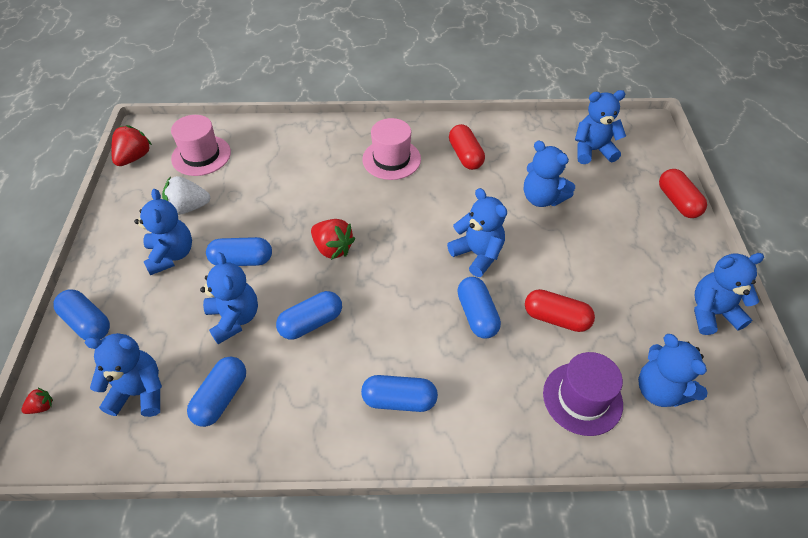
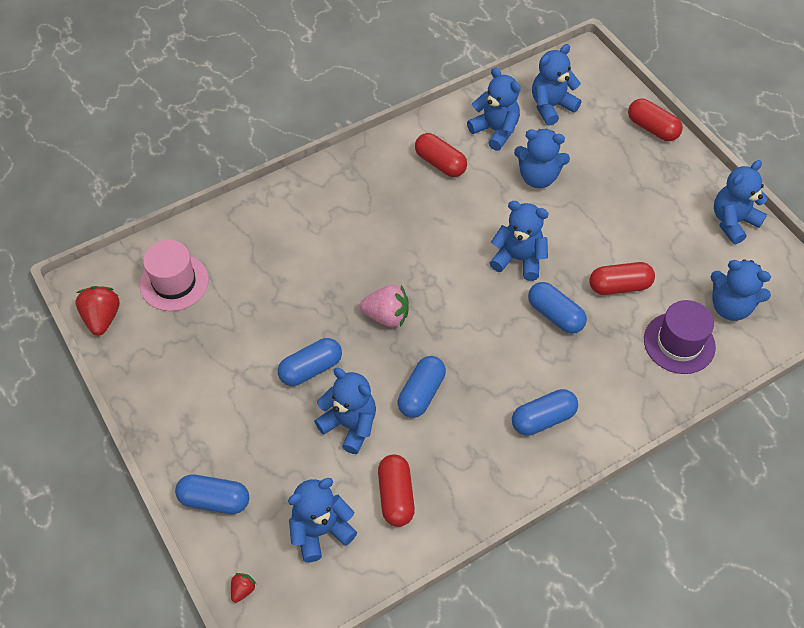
camera: 30 degrees left, 5 degrees up
blue teddy bear [134,189,192,275] -> blue teddy bear moved to [467,67,521,151]
white strawberry [162,176,210,215] -> none
blue capsule [187,356,246,427] -> red capsule [378,454,415,527]
red strawberry [311,219,355,260] -> pink strawberry [360,285,409,327]
pink hat [362,118,421,180] -> none

